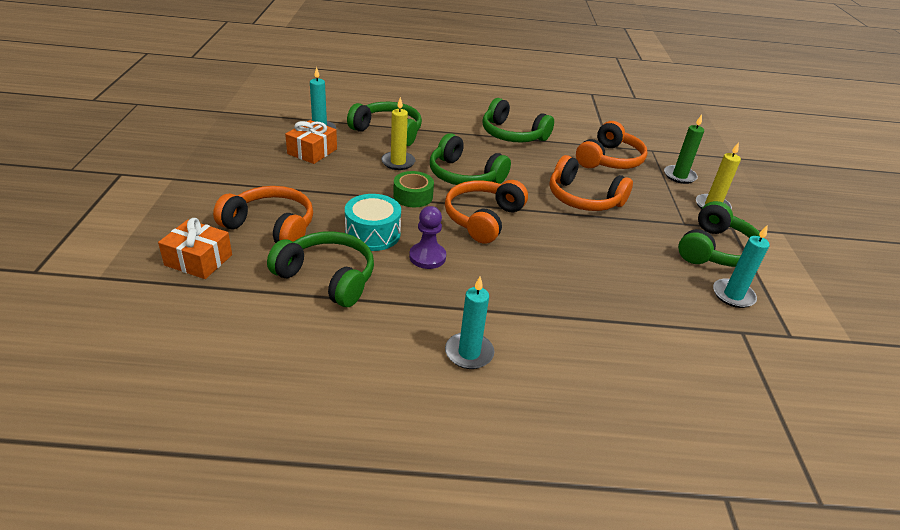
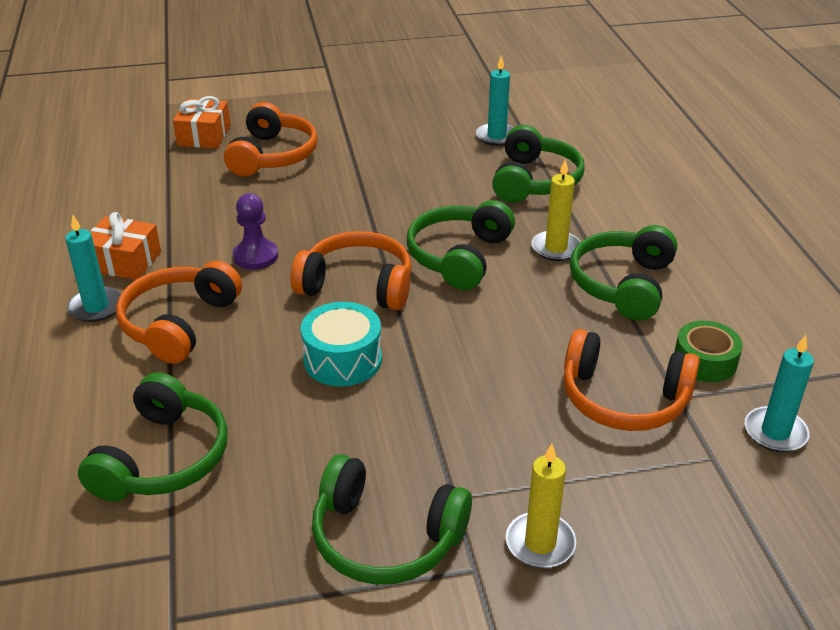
camera: 80 degrees right, 0 degrees up
green headphones [267,231,374,307] -> green headphones moved to [78,372,228,502]
orange gift [285,120,337,164] -> orange gift moved to [90,212,161,280]
turquoise drum [345,194,401,251] -> turquoise drum moved to [301,302,382,386]
yellow candle [381,97,415,170] -> yellow candle moved to [531,159,581,261]
green tape [393,171,434,207] -> green tape moved to [675,321,743,382]
orange headphones [550,155,633,211] -> orange headphones moved to [116,261,242,364]
green candle [664,115,704,184] -> none
turquoise candle [713,225,770,308] -> turquoise candle moved to [745,335,814,452]

